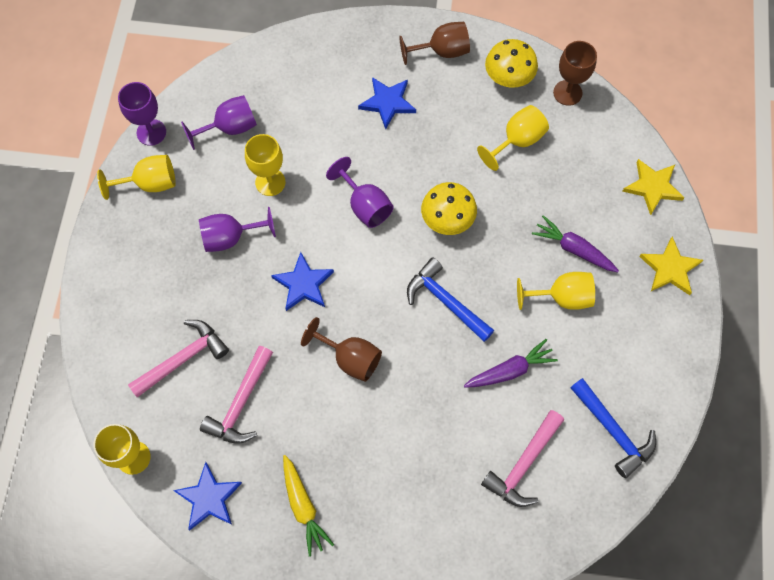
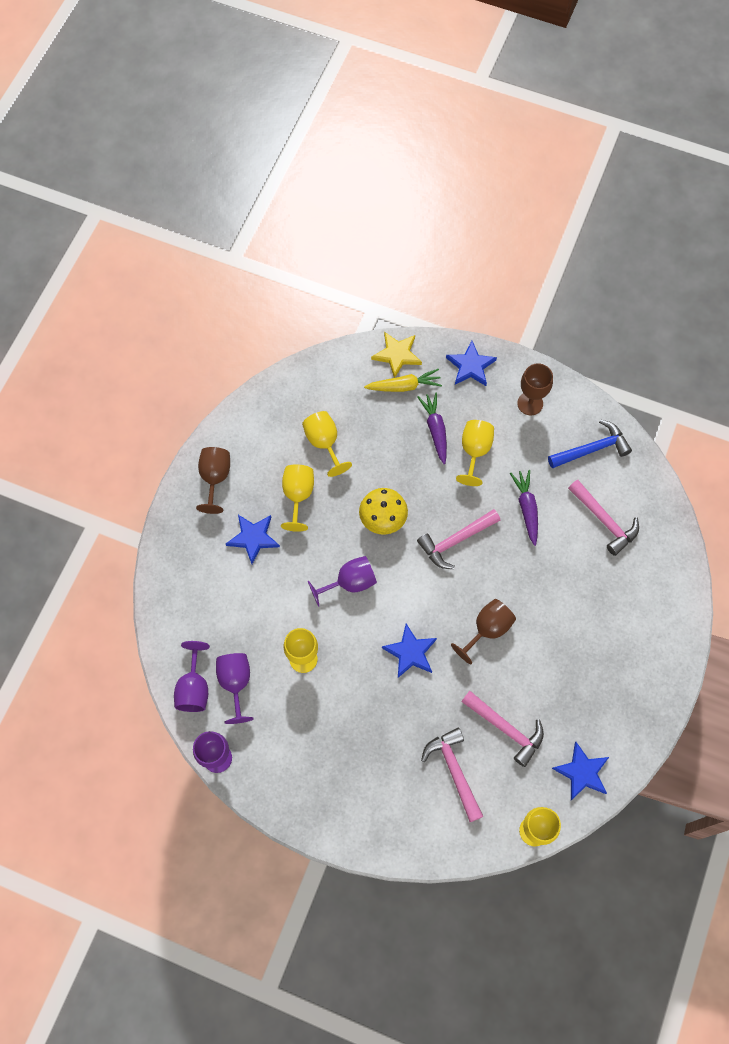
camera: 75 degrees left, 0 degrees up
yellow goblet [97,155,176,200] -> yellow goblet moved to [281,464,314,532]
purple goblet [199,207,276,252] -> purple goblet moved to [174,641,210,712]
yellow carrot [283,455,334,556] -> yellow carrot moved to [364,369,442,392]
blue hammer [407,257,494,342] -> pink hammer [417,509,500,569]
yellow mushroom [485,39,538,88] -> none
purple carrot [532,215,619,272] -> purple carrot turned 120 degrees clockwise [417,392,447,464]
brown goblet [553,41,597,106] -> brown goblet moved to [517,363,553,415]
yellow star [639,237,703,295] -> blue star [446,341,497,386]

